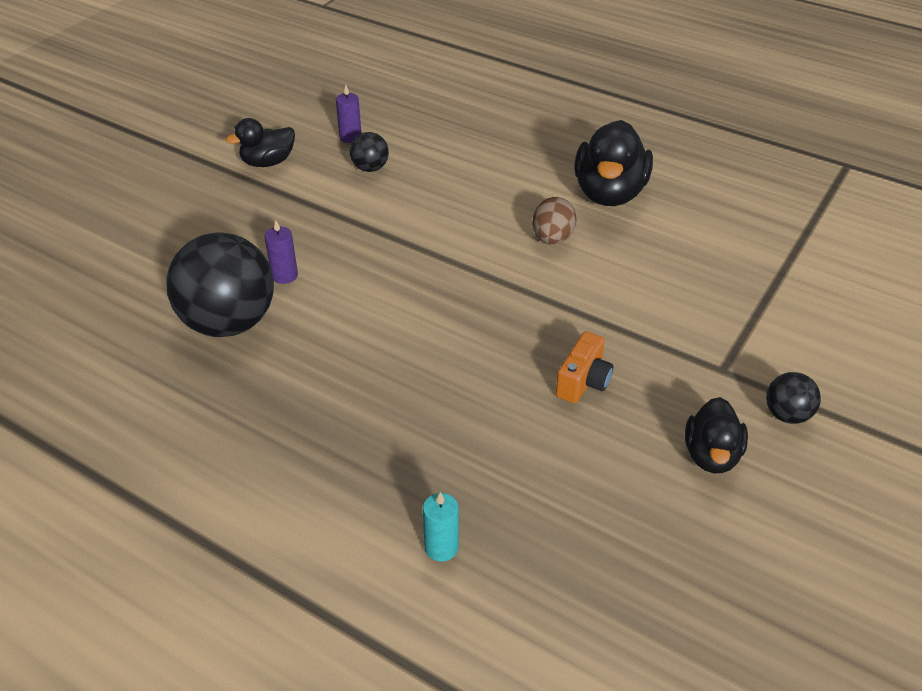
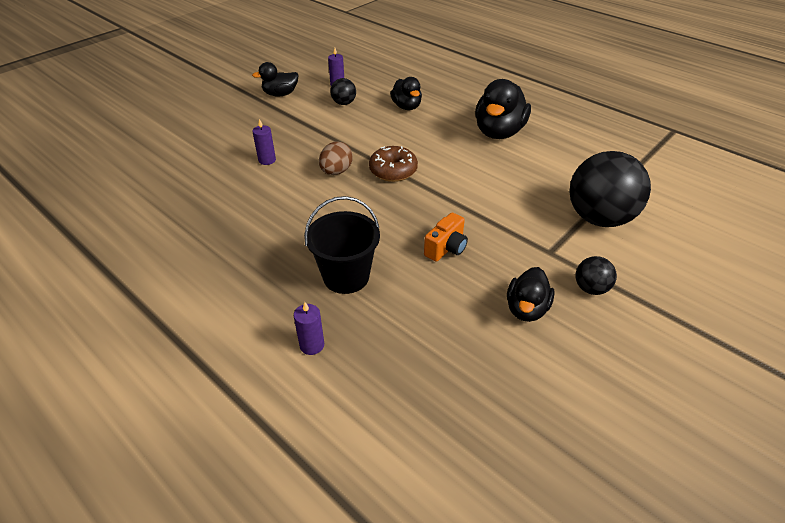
camera: 10 degrees right, 0 degrees up
black ball [166,232,274,337] -> black ball moved to [569,151,651,227]
turquoise candle [423,492,459,562] -> purple candle [294,302,324,355]
brown egg [533,197,577,245] -> brown egg moved to [319,141,353,175]
none -> black bucket [304,196,380,294]
none -> brown donut [369,146,418,182]
none -> black duck [390,77,422,110]

